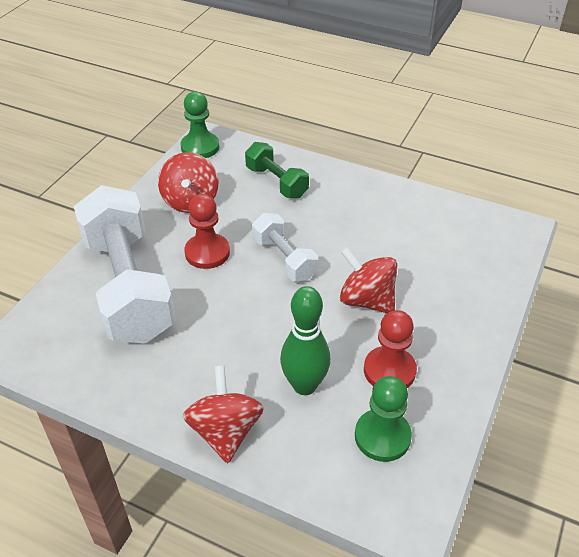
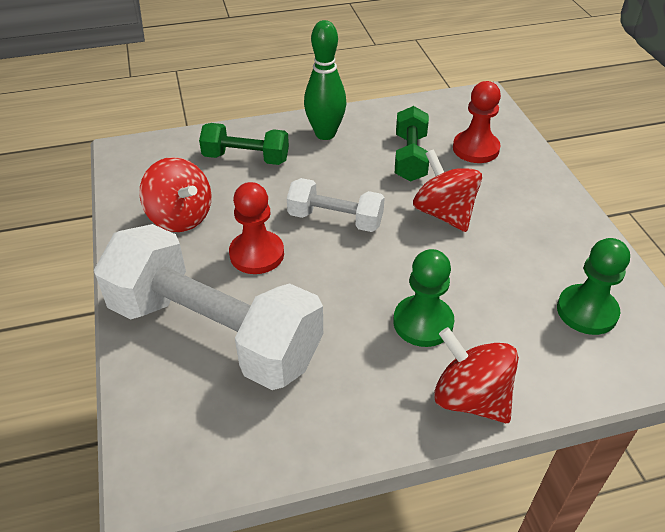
camera: 40 degrees left, 0 degrees up
green pawn [181,92,219,158] -> green pawn moved to [393,249,454,347]
green bowling pin [280,286,331,395] -> green bowling pin moved to [304,20,346,140]
red spinning top [340,247,397,313] -> red spinning top turned 60 degrees clockwise [413,149,482,232]
red pawn [364,310,417,388] -> red pawn moved to [453,81,501,163]
none -> green dumbbell [395,106,429,182]

